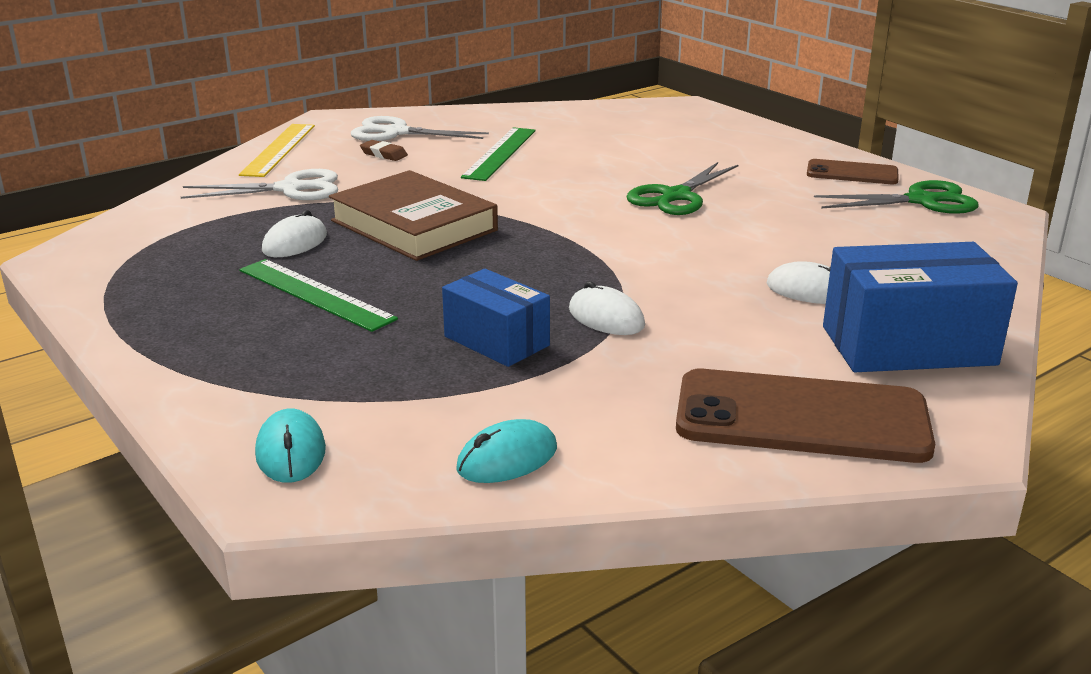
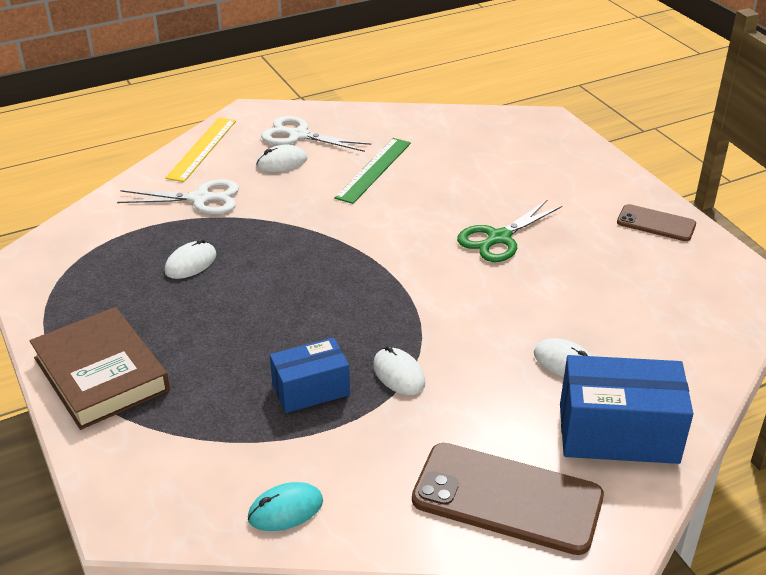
camera: 10 degrees right, 10 degrees up
green ruler [239,259,398,332] -> none
turquoise mouse [255,408,326,483] -> none
brown book [329,170,498,261] -> brown book moved to [29,307,170,430]
brown eraser [360,140,408,161] -> white mouse [256,145,307,172]
blue box [442,269,550,367] -> blue box turned 75 degrees counterclockwise [270,338,350,413]
green scissors [814,180,979,214] -> none

